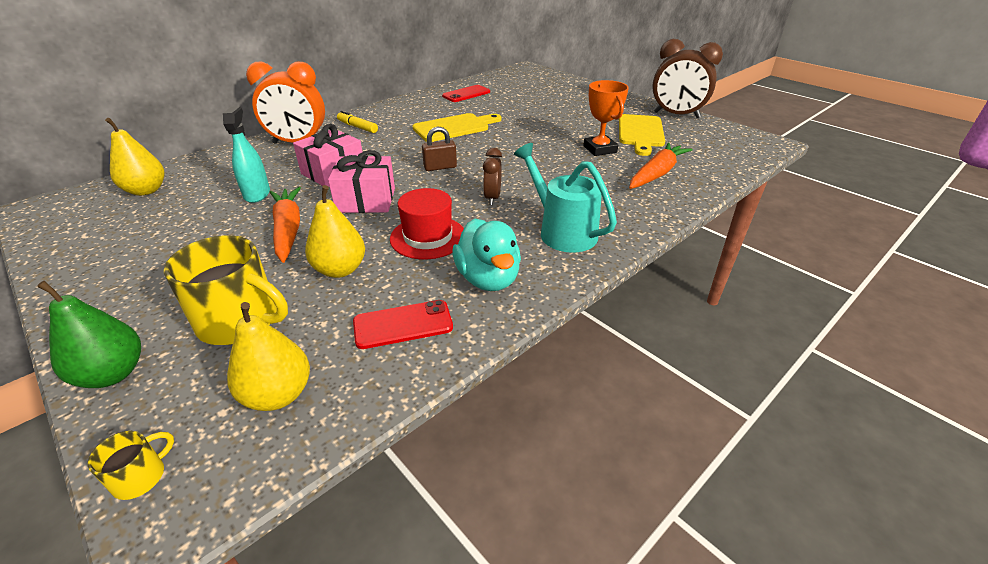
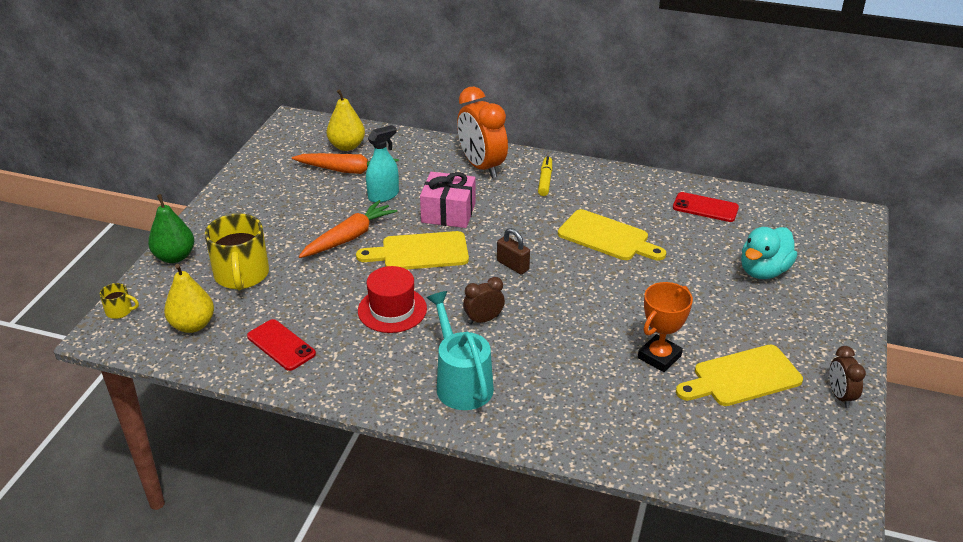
camera: 60 degrees right, 0 degrees up
yellow pear [305,185,365,278] -> none
pink gift [328,150,395,213] -> yellow cutting board [356,231,469,270]
turquoise duck [453,219,521,291] -> turquoise duck moved to [741,227,797,279]
turquoise watering can [514,143,617,253] -> turquoise watering can turned 45 degrees counterclockwise [426,291,494,410]
orange carrot [629,142,693,189] -> orange carrot moved to [292,153,399,174]
brown clock [652,39,723,118] -> brown clock [829,346,866,408], size x0.52

